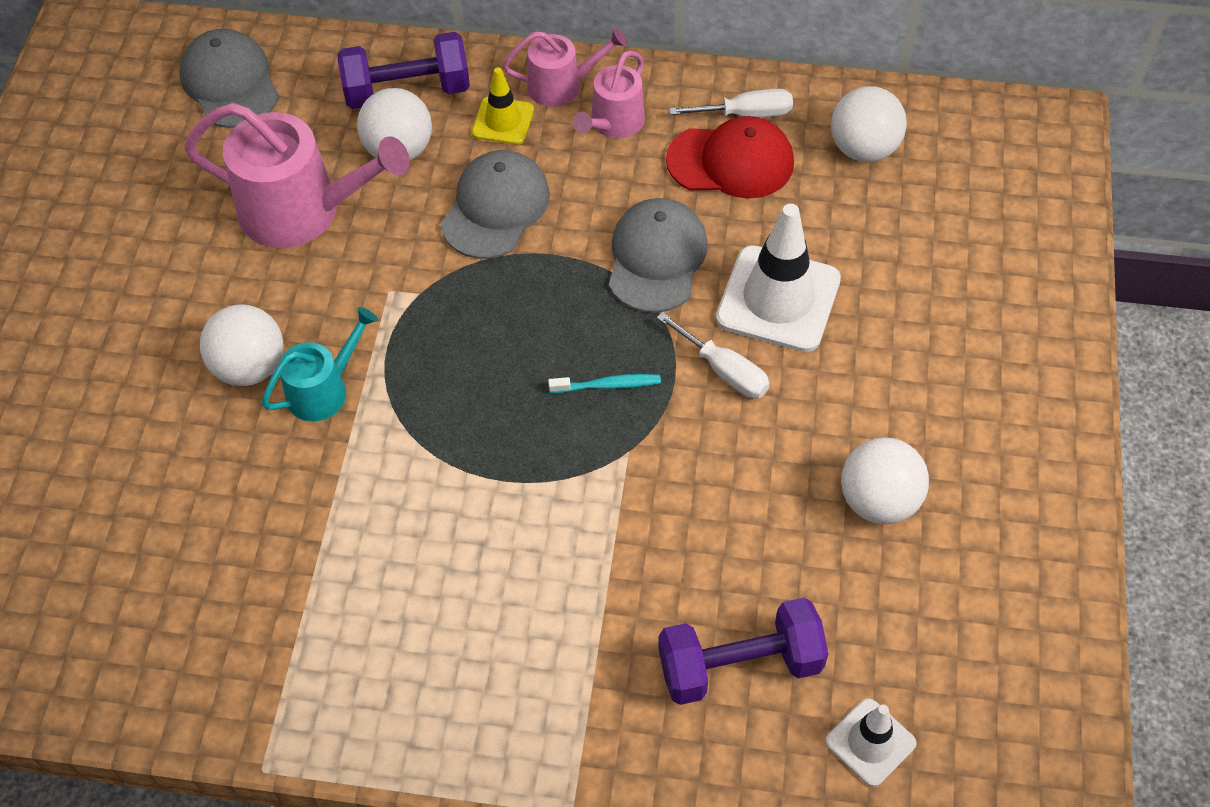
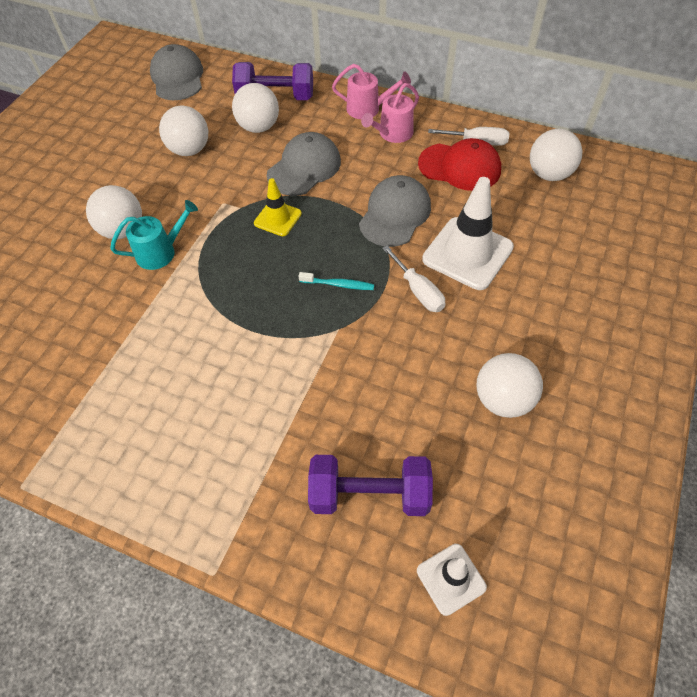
camera: 15 degrees right, 0 degrees up
pink watering can [184,103,410,248] -> white ball [159,106,208,156]
yellow traffic cone [472,67,534,145] -> yellow traffic cone moved to [254,178,302,236]

